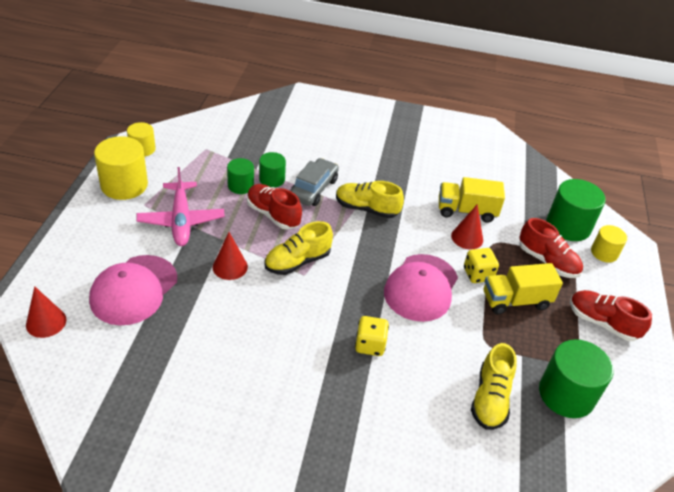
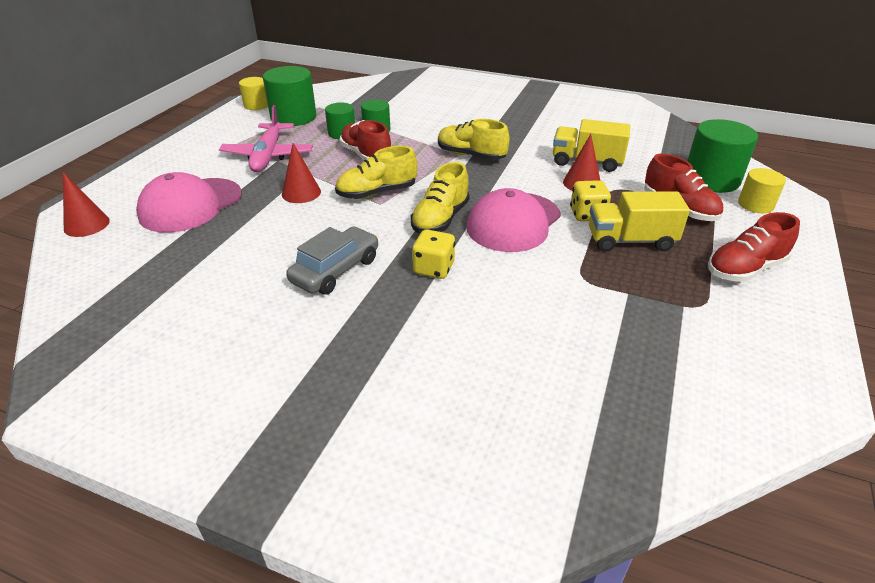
camera: 15 degrees right, 5 degrees down
yellow cylinder [94,136,148,200] -> none
grey car [290,158,339,206] -> grey car moved to [286,227,379,295]
yellow shoe [471,343,517,430] -> yellow shoe moved to [411,162,470,233]
green cylinder [539,339,613,418] -> green cylinder moved to [263,66,316,126]
red shoe [570,290,652,341] -> red shoe turned 75 degrees counterclockwise [708,212,800,282]

